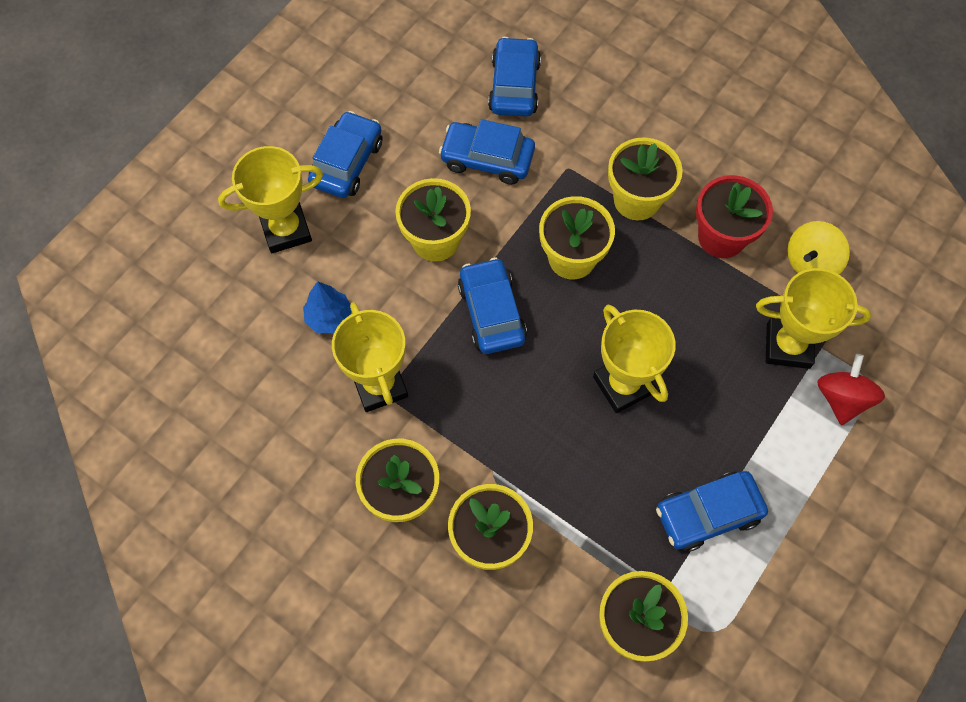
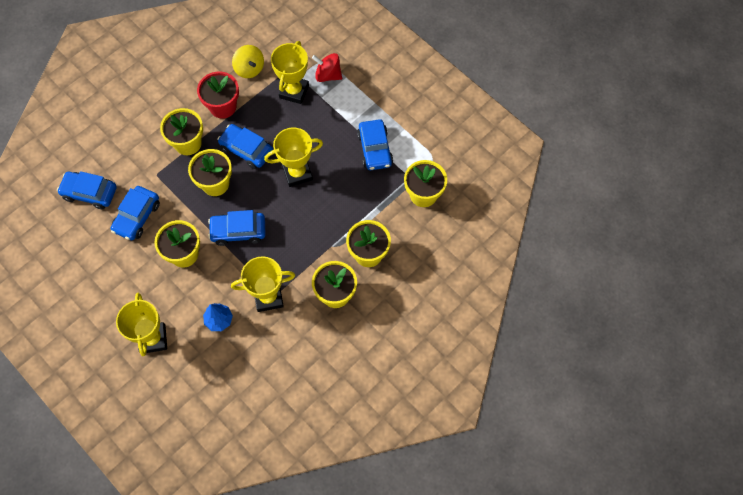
camera: 80 degrees left, 0 degrees up
blue car [308,111,382,198] -> blue car moved to [218,124,273,169]

